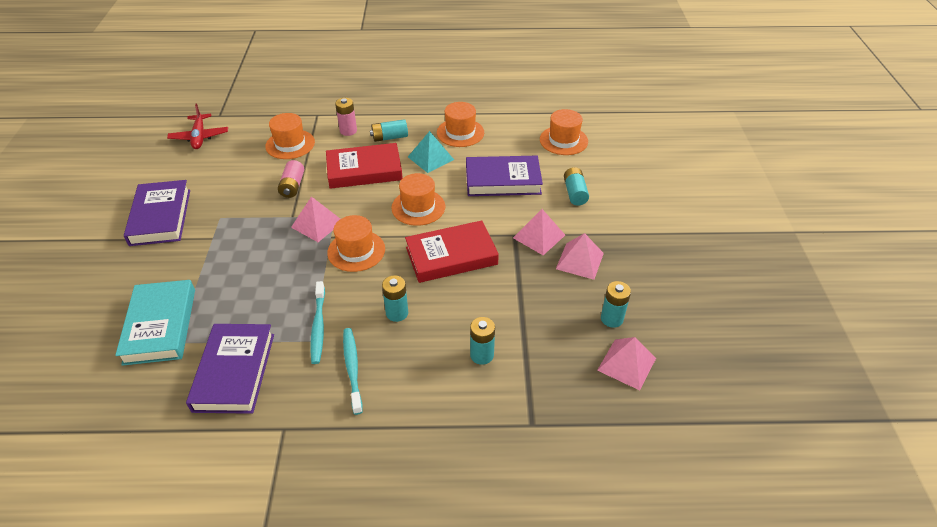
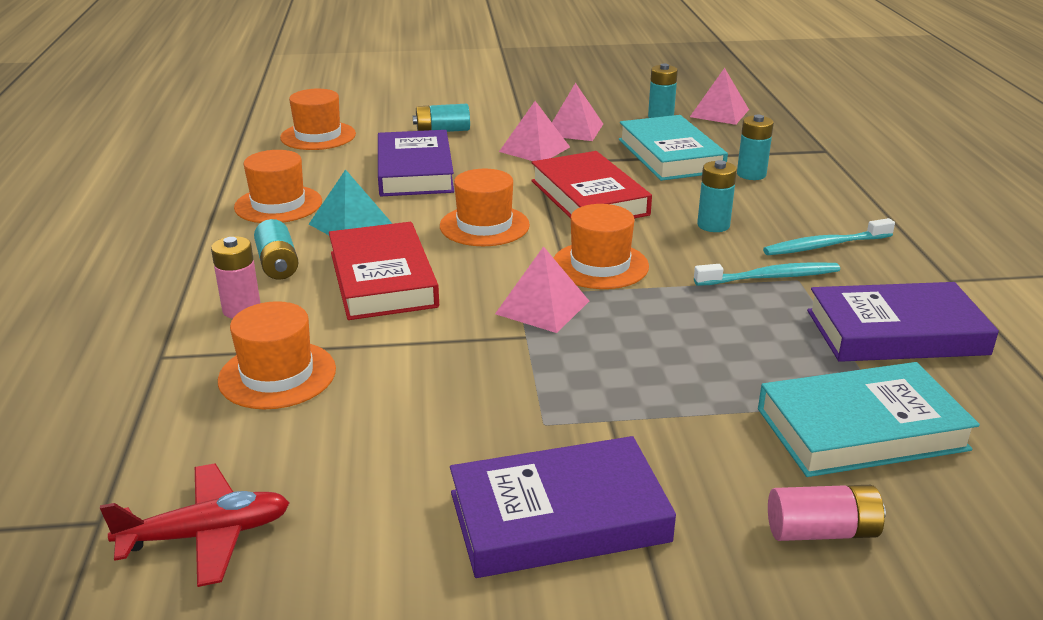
camera: 95 degrees left, 15 degrees down
pink battery [278,160,304,198] -> pink battery moved to [768,485,886,541]
none -> turquoise book [619,115,728,181]

